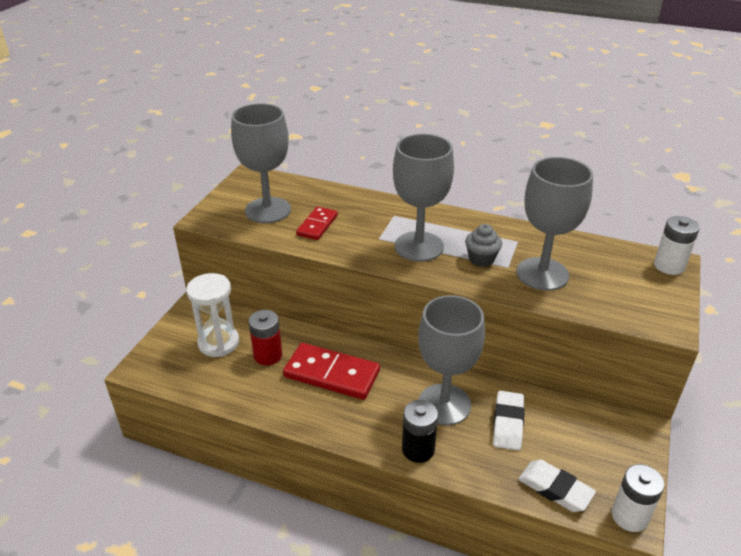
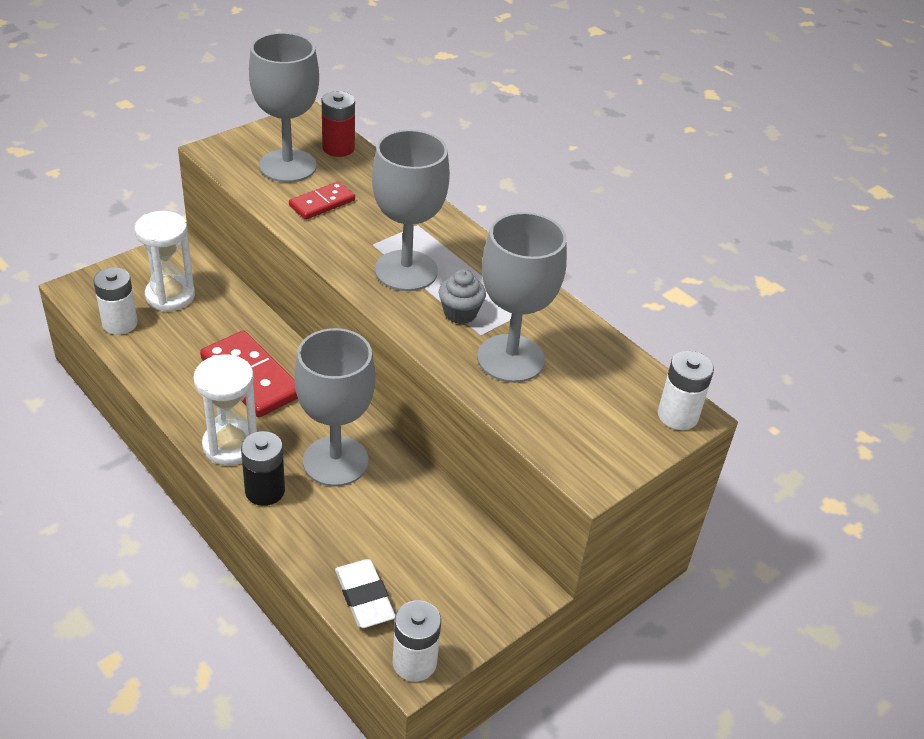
camera: 25 degrees right, 5 degrees up
red battery [249,310,282,365] -> red battery moved to [322,91,355,157]
white eraser [493,391,525,451] -> none
none -> white battery [93,267,138,335]
none -> white hourglass [193,355,257,466]

